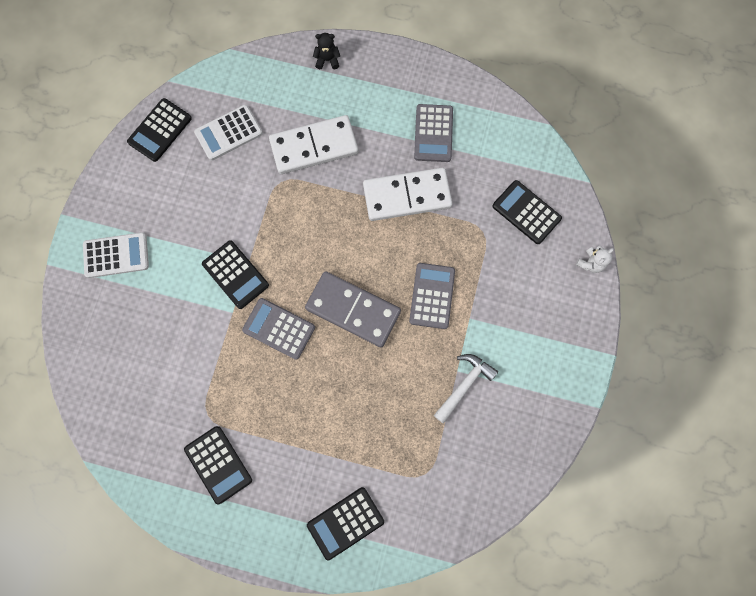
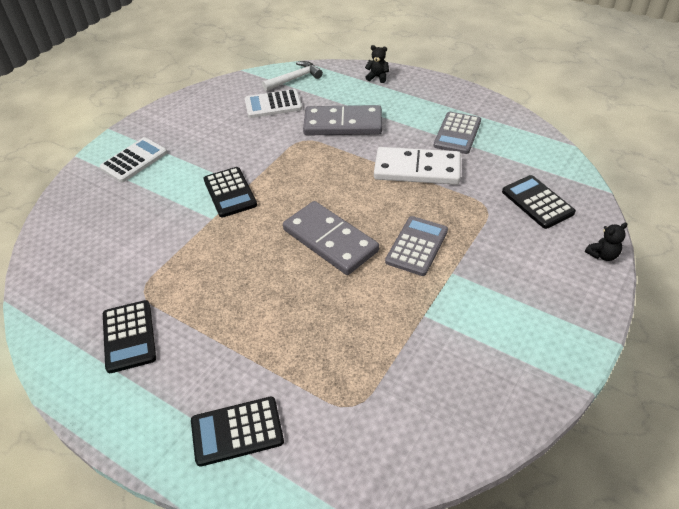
camera: 20 degrees right, 30 degrees down
white calculator [83,232,149,278] -> white calculator turned 60 degrees counterclockwise [100,137,167,183]
black calculator [127,98,192,162] -> none
grey calculator [242,298,315,360] -> none
white domino [269,115,358,174] -> grey domino [303,105,382,135]
white hammer [434,354,498,424] -> white hammer moved to [262,61,323,91]
white teddy bear [576,246,614,273] -> black teddy bear [585,223,627,261]

